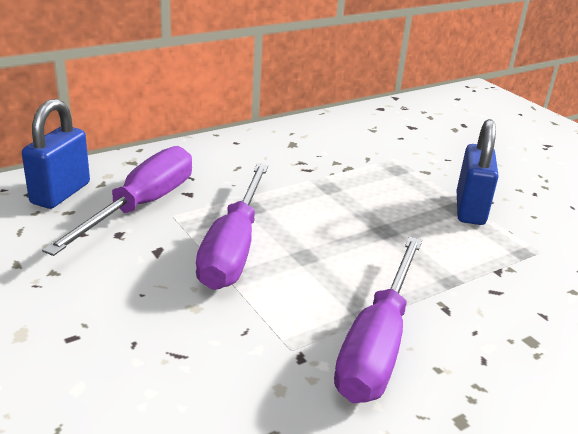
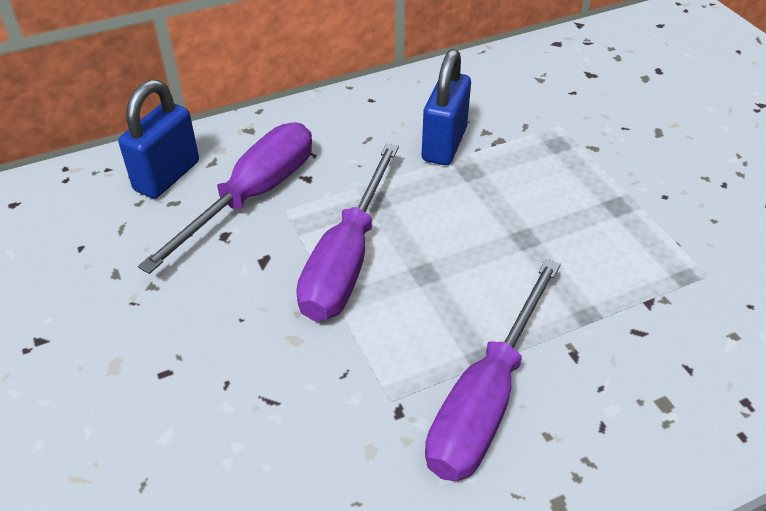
camera: 10 degrees right, 15 degrees up
blue padlock [457,119,499,225] -> blue padlock moved to [422,49,471,165]

